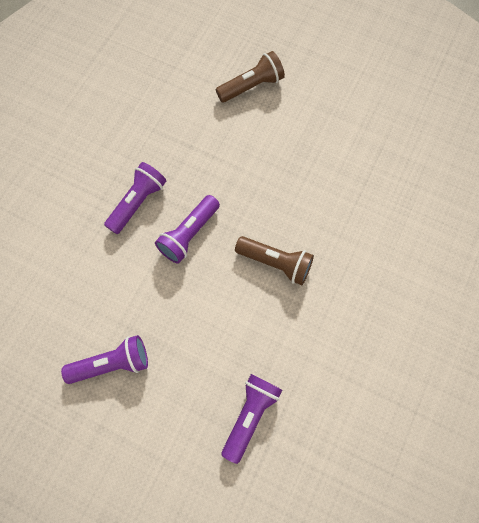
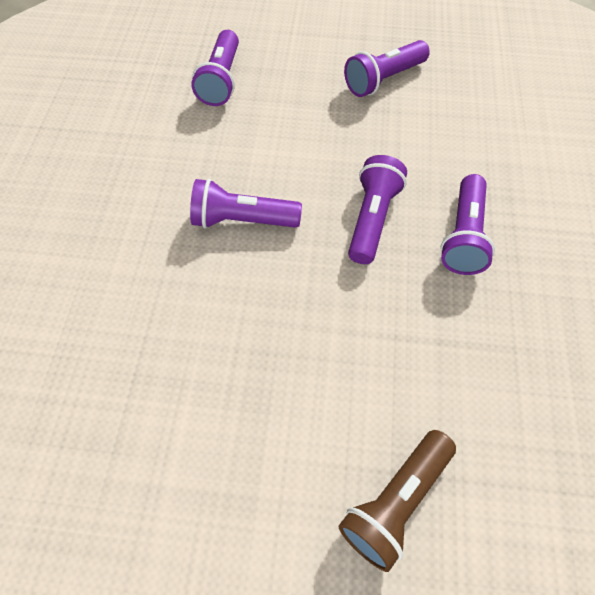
camera: 160 degrees right, 10 degrees down
brown flashlight [235,236,314,285] -> purple flashlight [190,179,302,229]

